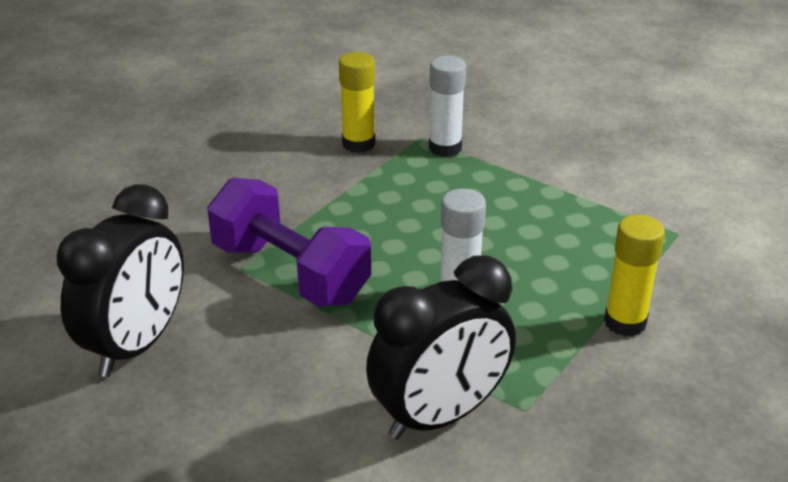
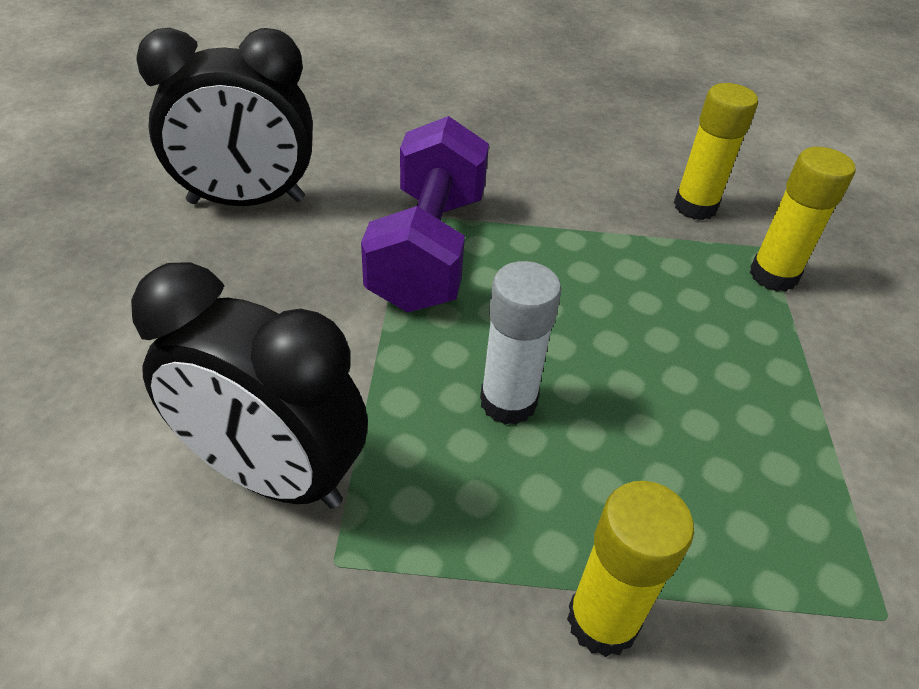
camera: 55 degrees right, 10 degrees up
white glue stick [429,56,466,157] -> yellow glue stick [750,147,855,292]

